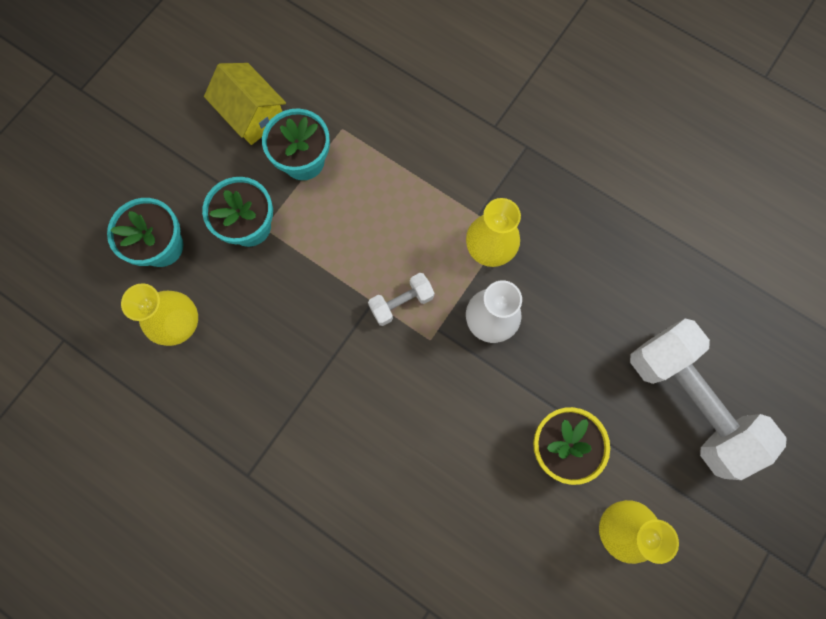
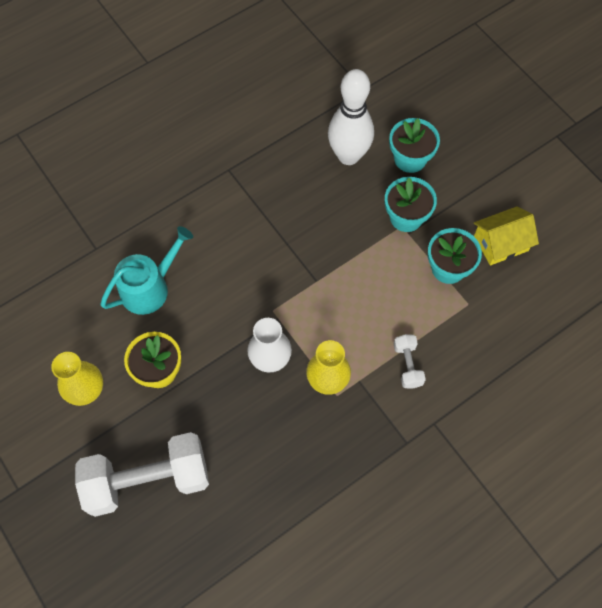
camera: 110 degrees right, 10 degrees down
yellow vase [121,283,198,346] -> white bowling pin [328,69,374,165]
white dumbbell [368,273,434,326] -> white dumbbell moved to [394,334,426,389]
none -> turquoise watering can [100,226,193,315]

